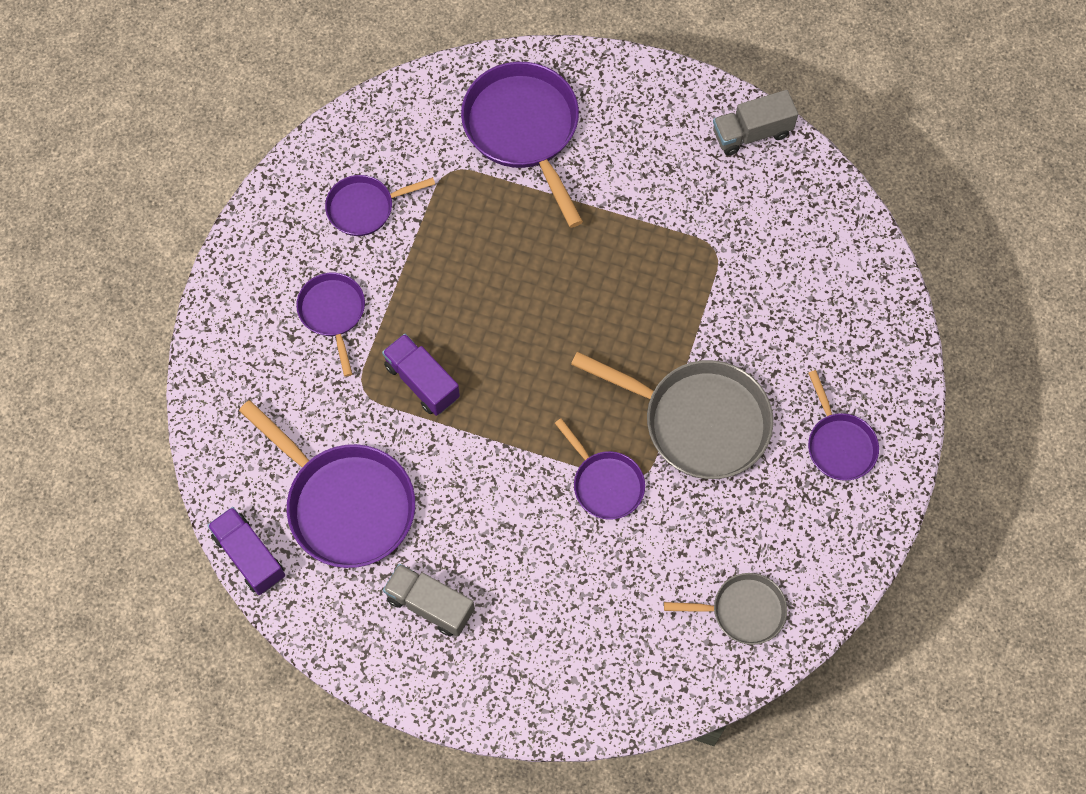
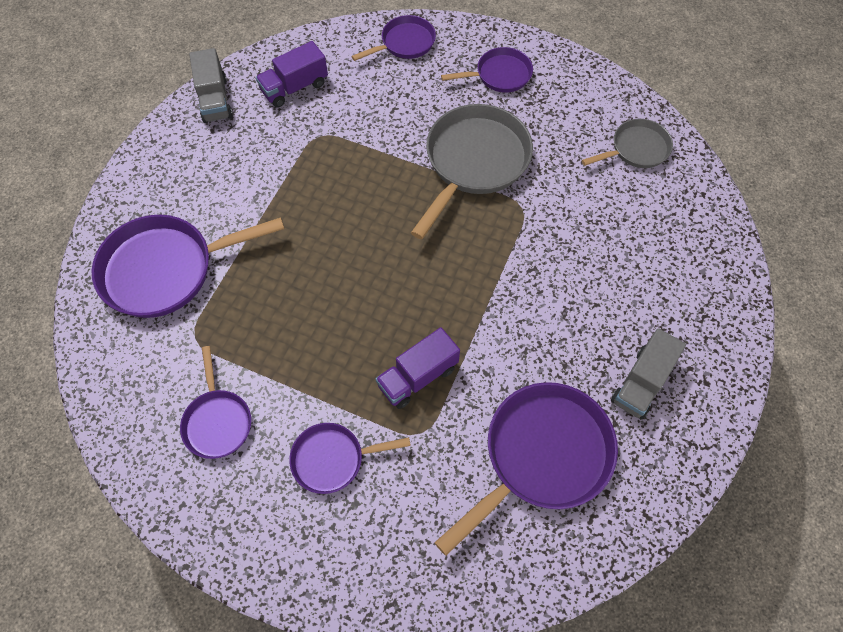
camera: 85 degrees left, 5 degrees down
purple truck [207,507,285,595] -> purple truck moved to [256,41,328,108]
purple pan [555,418,645,520] -> purple pan moved to [351,15,436,61]
grey pan [664,573,787,645] -> grey pan turned 60 degrees clockwise [582,119,673,168]

